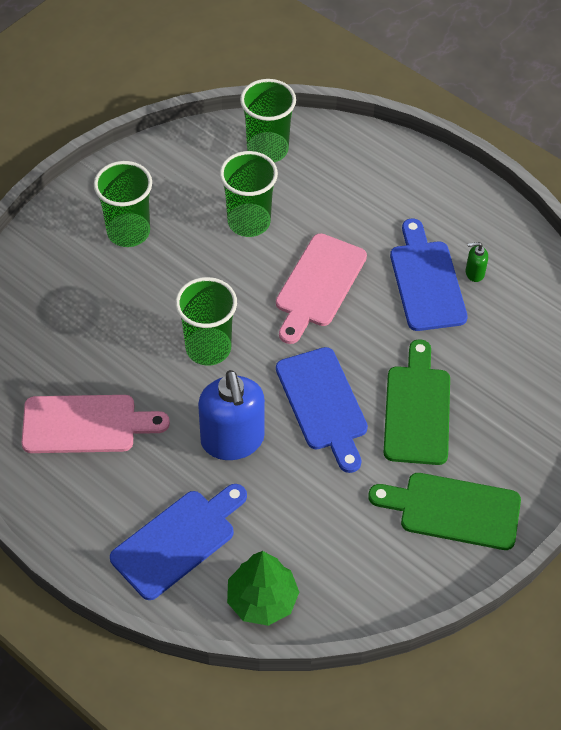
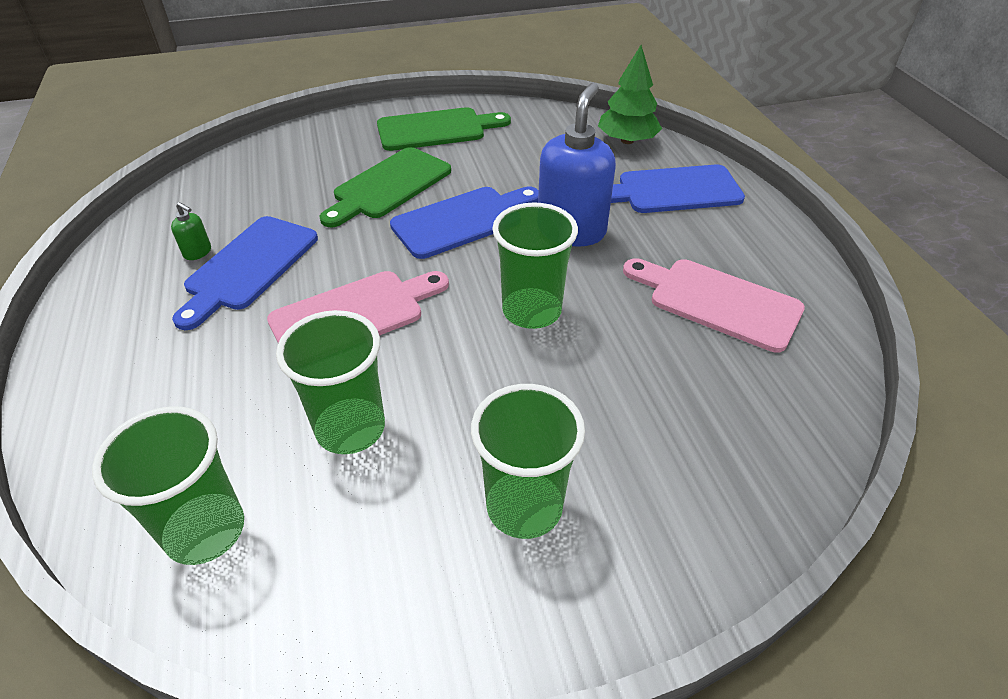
camera: 145 degrees left, 10 degrees down
blue cutting board [276,347,368,473] -> blue cutting board turned 45 degrees clockwise [390,187,539,259]
green cutting board [368,473,521,550] -> green cutting board turned 60 degrees counterclockwise [377,107,511,151]

